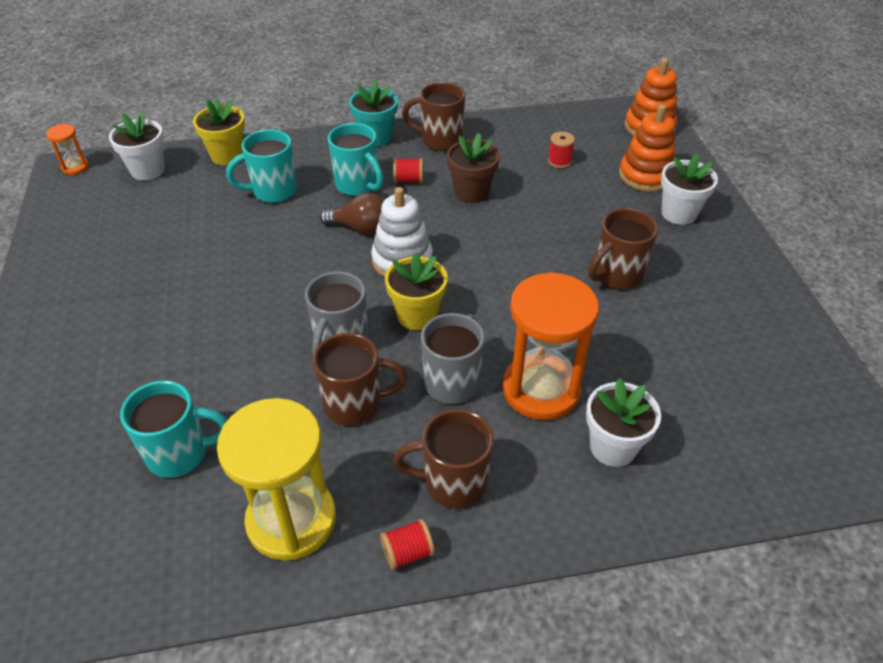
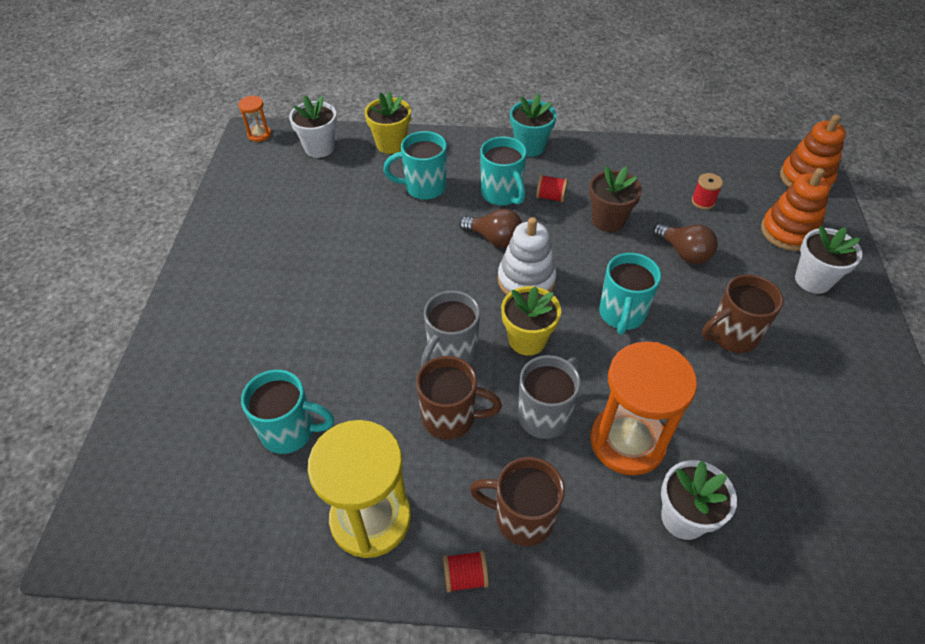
camera: 15 degrees right, 5 degrees up
brown mug [402,82,465,151] -> none
none -> turquoise mug [599,253,661,335]
none -> brown light bulb [653,223,718,264]

